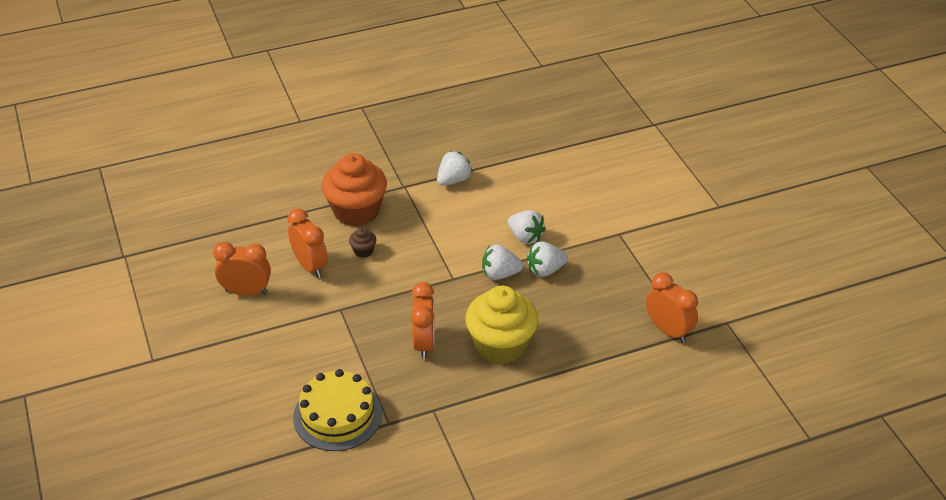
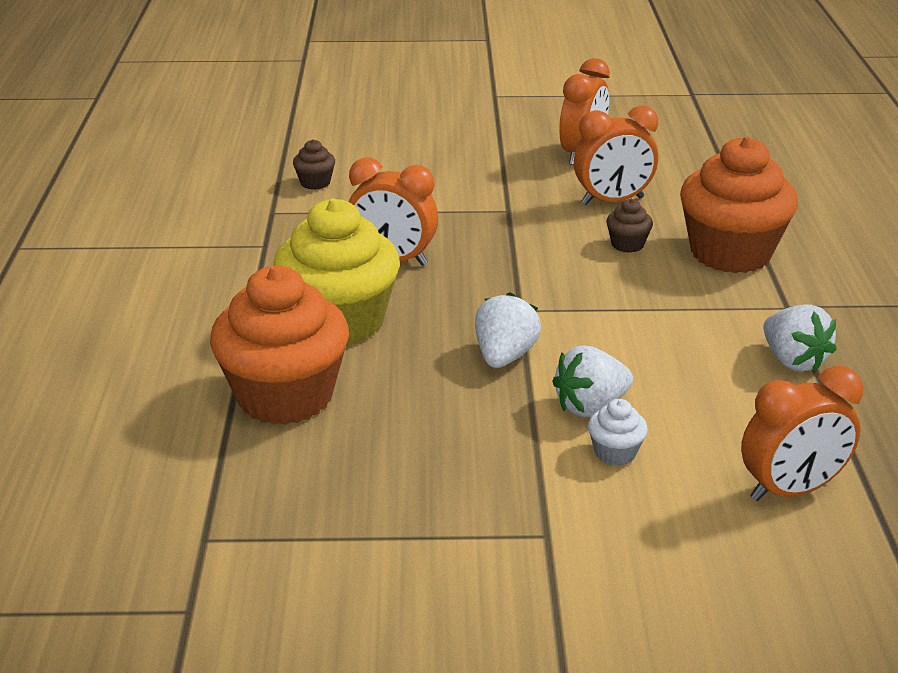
camera: 110 degrees right, 10 degrees down
yellow cake [293,369,382,451] -> brown cupcake [293,140,335,190]
white strawberry [527,241,568,277] -> none
orange clock [646,272,698,343] -> orange clock moved to [741,366,863,501]
none -> orange cupcake [210,266,349,425]
none -> white cupcake [588,399,648,466]

